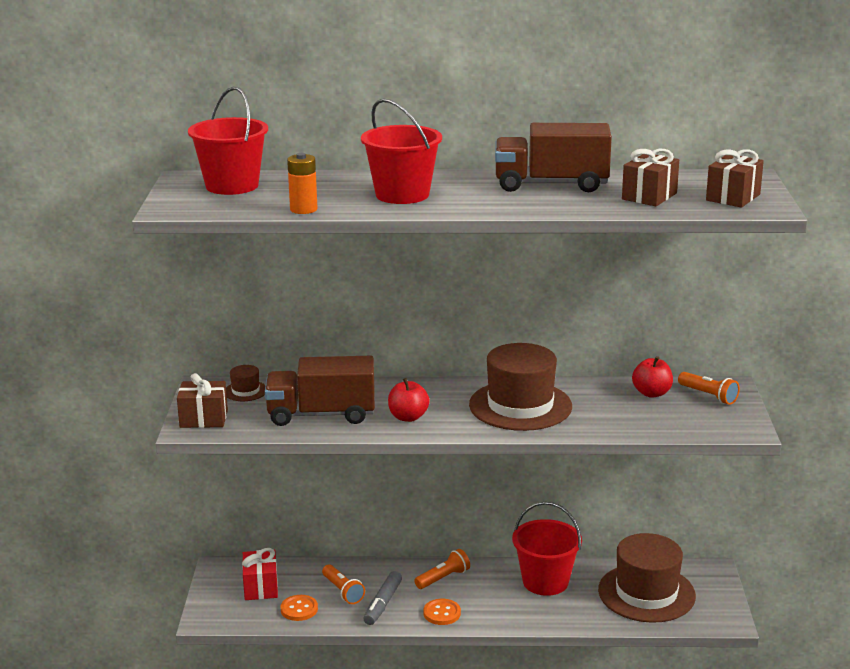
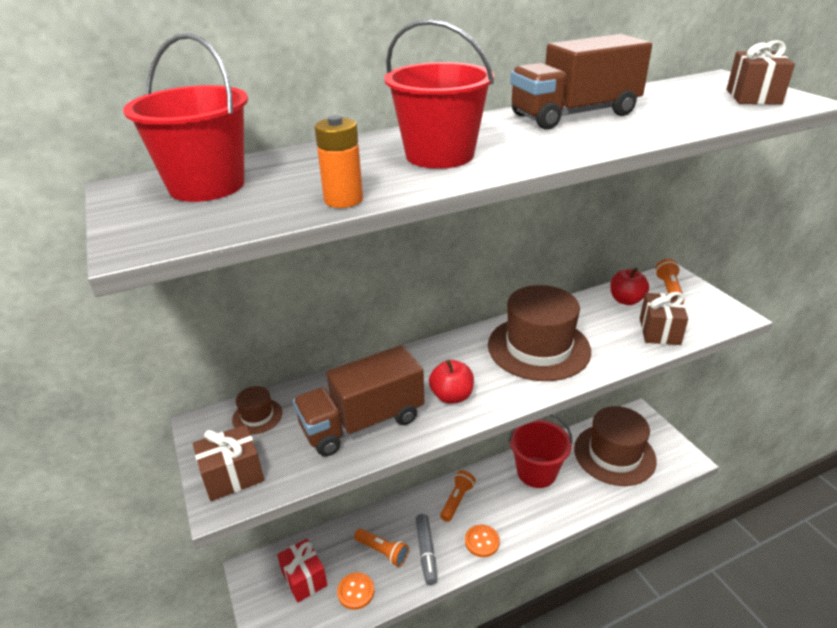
camera: 25 degrees left, 10 degrees up
brown gift [622,149,679,206] -> brown gift moved to [640,292,688,345]
orange flashlight [678,372,740,405] -> orange flashlight turned 105 degrees counterclockwise [655,259,685,303]

